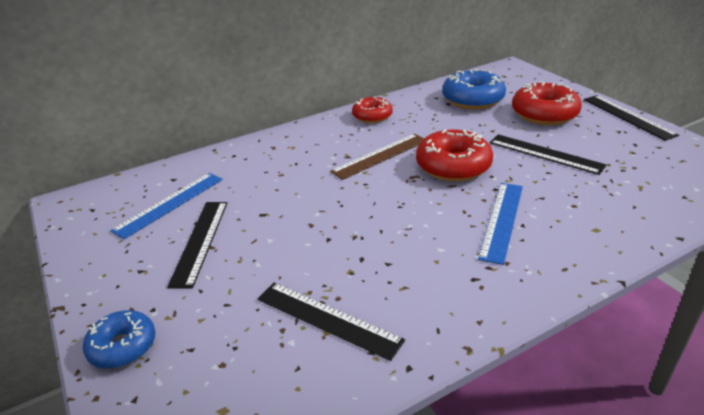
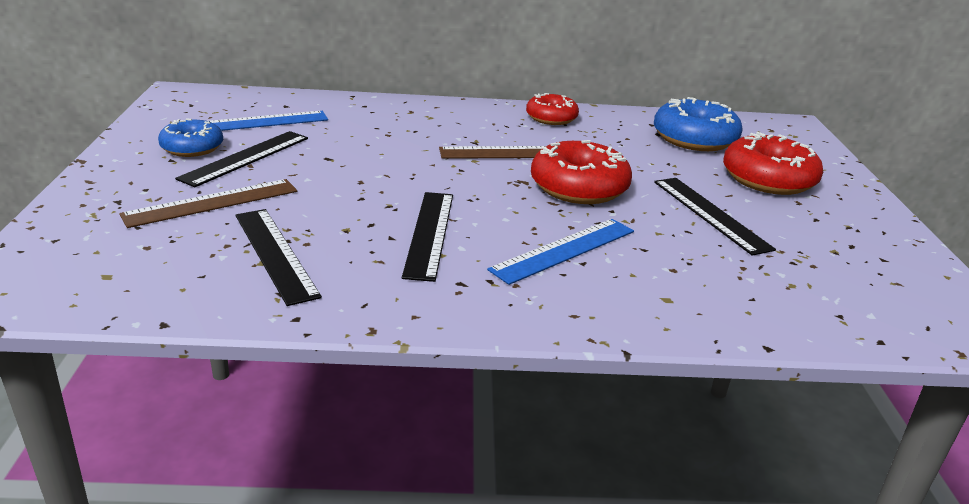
camera: 25 degrees right, 5 degrees down
blue donut [83,310,155,369] -> blue donut moved to [158,118,223,157]
black ruler [584,95,679,141] -> black ruler moved to [402,192,453,282]
none -> brown ruler [119,179,297,228]

